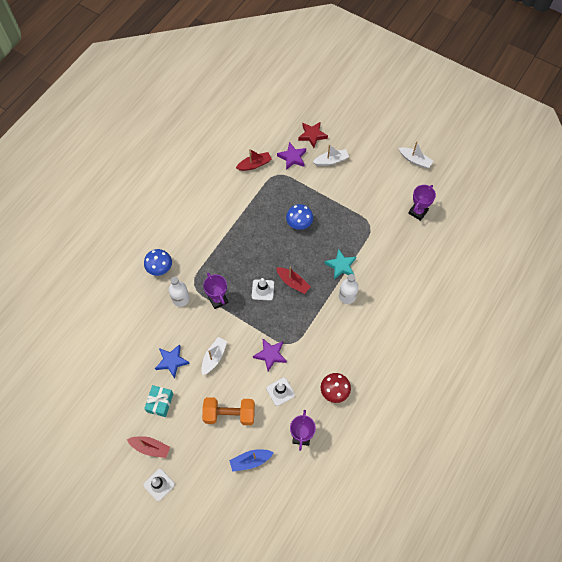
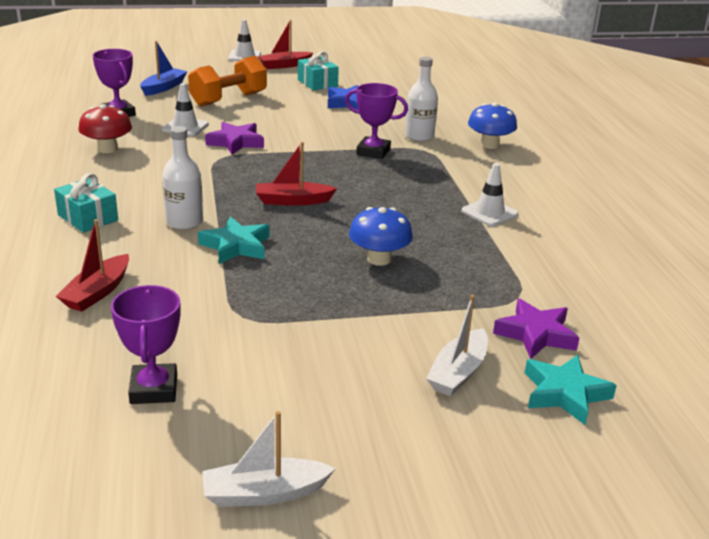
camera: 135 degrees right, 35 degrees down
white boat [201,337,228,375] -> none
red boat [236,149,272,171] -> red boat moved to [56,219,129,312]
white traffic cone [252,278,274,301] -> white traffic cone moved to [462,163,518,226]
red star [298,122,328,148] -> turquoise star [525,355,617,425]
none -> turquoise gift [54,173,118,233]

